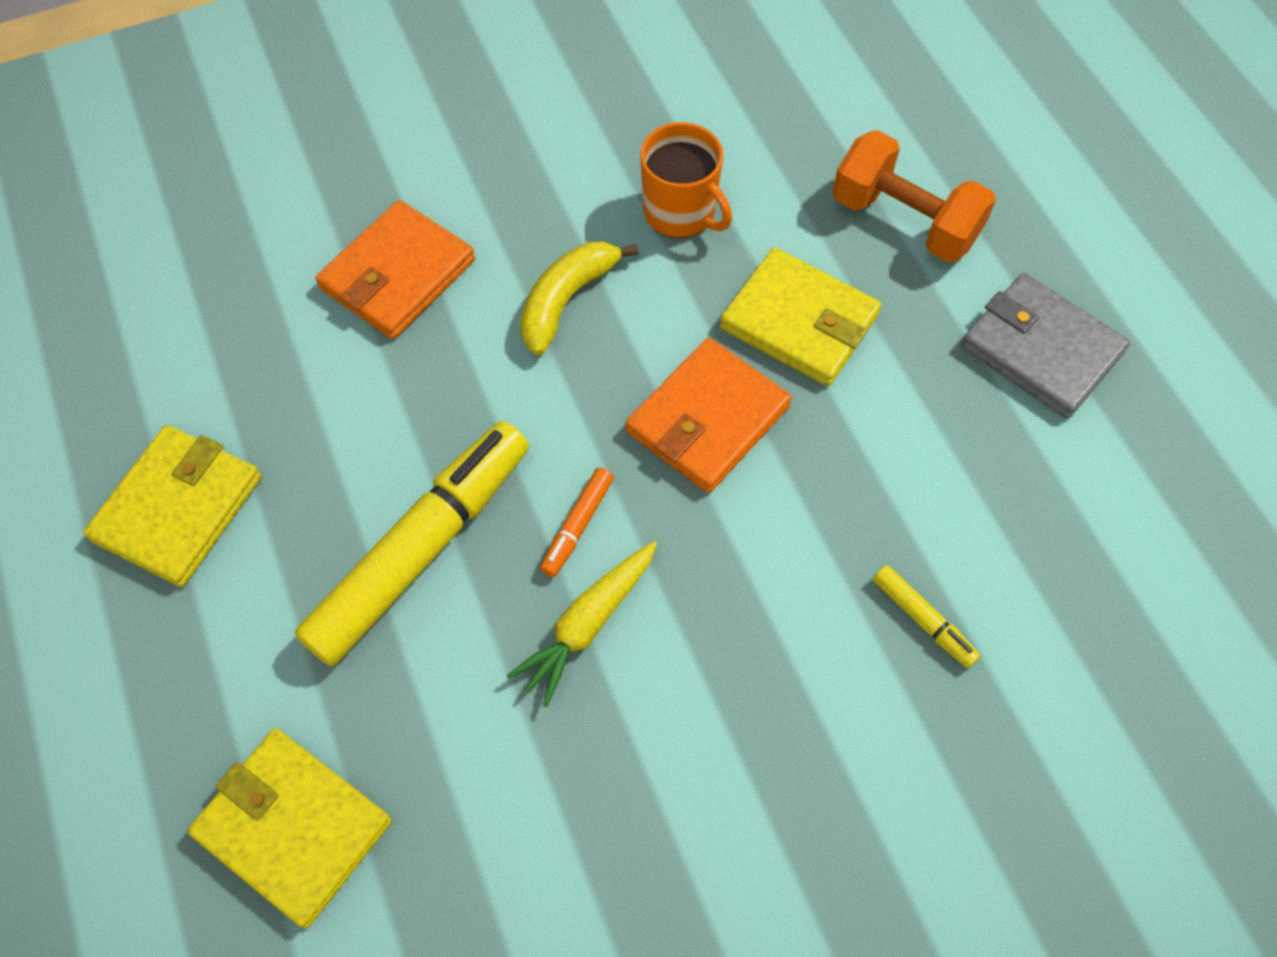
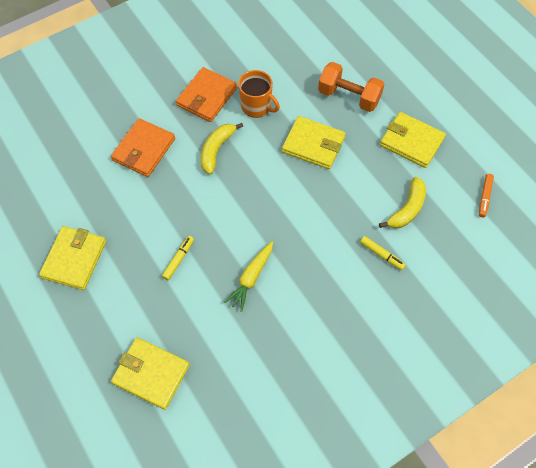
camera: 10 degrees left, 0 degrees up
yellow marker [295,421,529,666] -> yellow marker [162,236,194,280], size x0.42
orange marker [540,468,614,577] -> orange marker moved to [479,174,494,217]
orange wallet [625,338,792,493] -> orange wallet moved to [176,67,237,122]
grey wallet [961,273,1130,419] -> yellow wallet [380,112,446,168]
none -> yellow banana [379,177,426,229]

